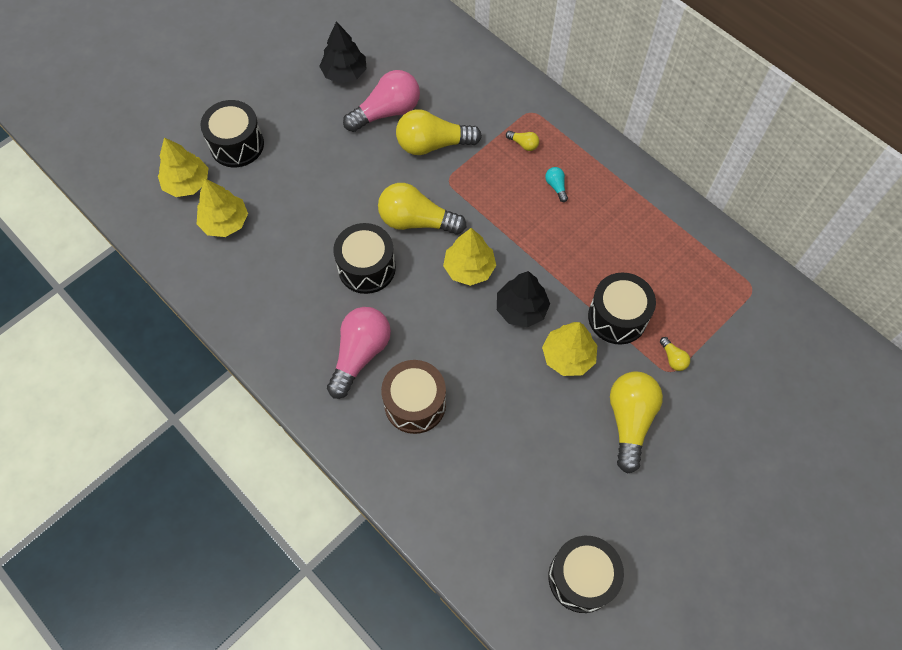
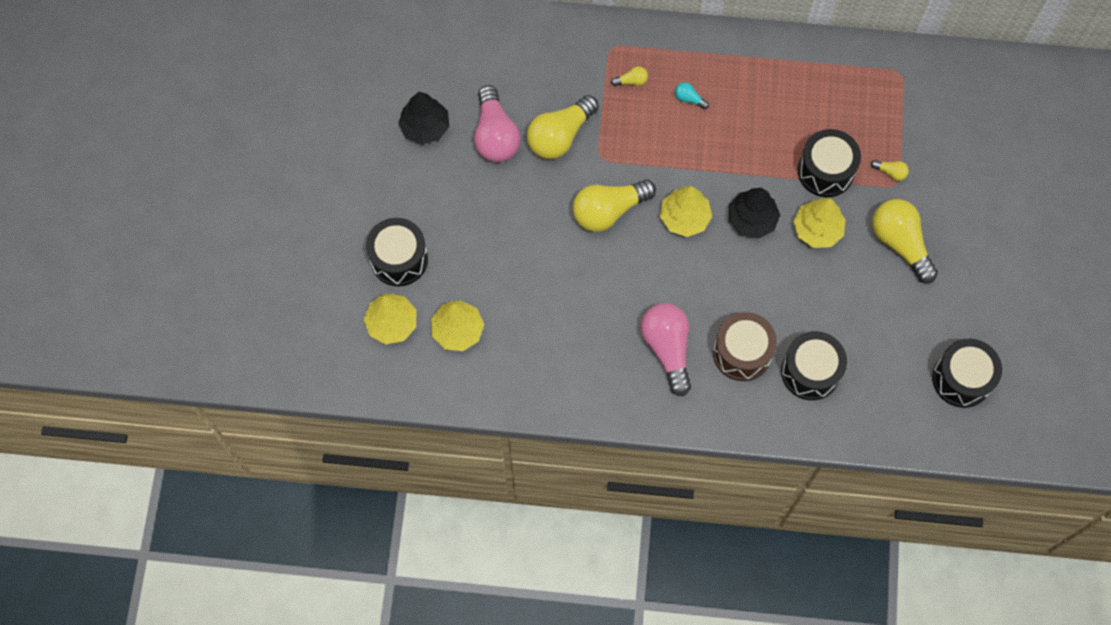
camera: 40 degrees left, 5 degrees up
black drum [333,223,396,294] -> black drum moved to [781,331,847,400]
pink light bulb [343,70,420,132] -> pink light bulb turned 150 degrees clockwise [474,85,521,162]

